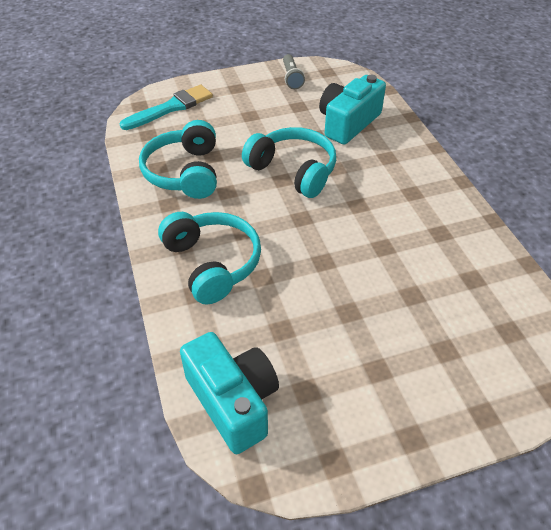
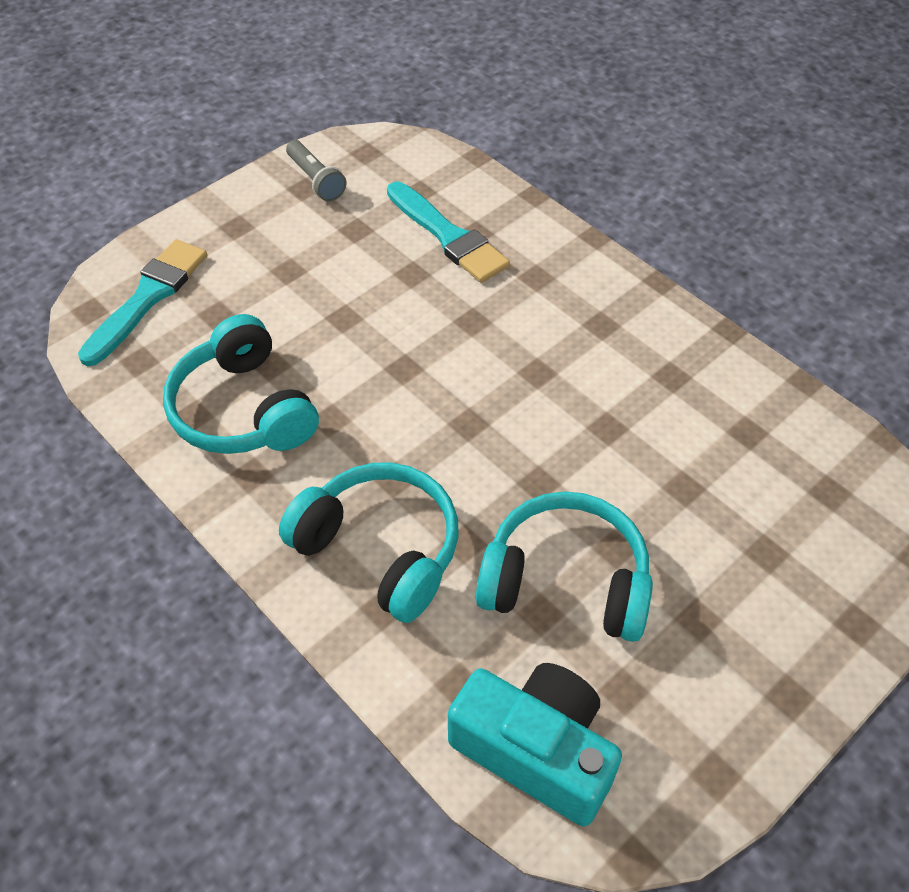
camera: 25 degrees left, 5 degrees up
turquoise headphones [242,127,336,198] -> turquoise headphones moved to [476,491,653,642]
turquoise camera [319,75,386,145] -> turquoise brush [387,182,510,283]

